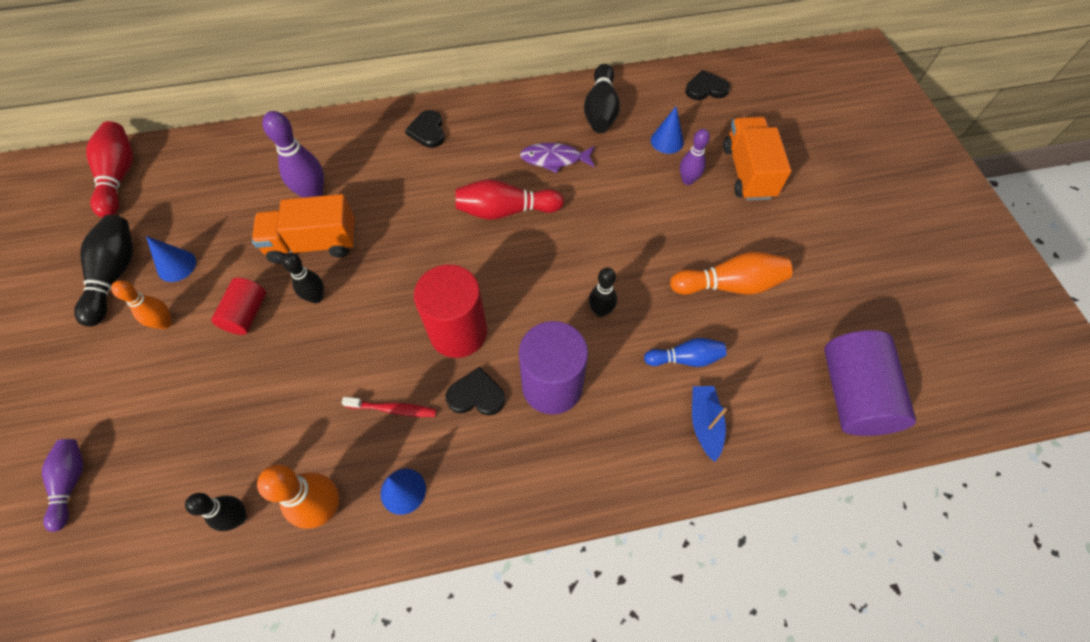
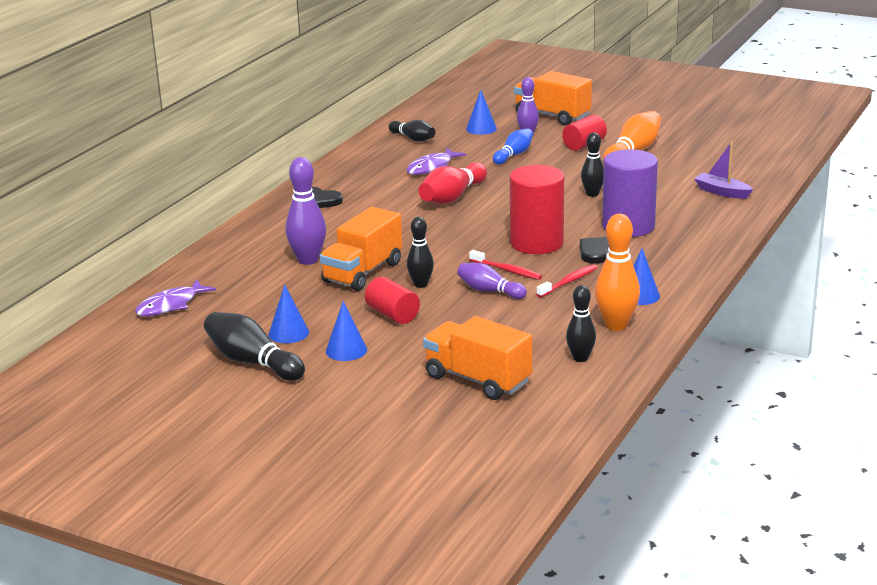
camera: 50 degrees left, 35 degrees down
purple bowling pin [42,439,83,532] -> purple bowling pin moved to [457,263,527,299]
red bowling pin [86,121,133,218] -> none
orange bowling pin [111,280,172,329] -> blue cone [326,301,367,361]
black bowling pin [584,64,620,133] -> black bowling pin [389,120,435,142], size x0.65
blue bowling pin [644,338,726,367] -> blue bowling pin moved to [493,128,533,164]
black heart [685,70,730,100] -> none
blue boat [692,386,727,462] -> purple boat [694,142,753,199]
purple cylinder [824,330,916,436] -> none
none -> purple fish [135,279,216,316]
none -> orange truck [423,316,532,400]
none -> red toothbrush [469,250,542,280]
none -> red cylinder [562,115,607,151]

